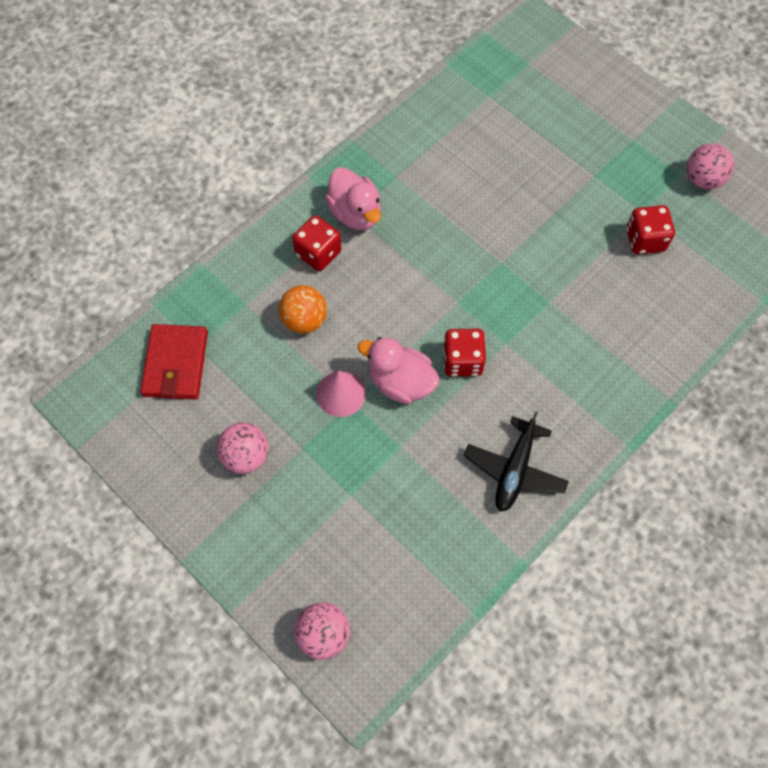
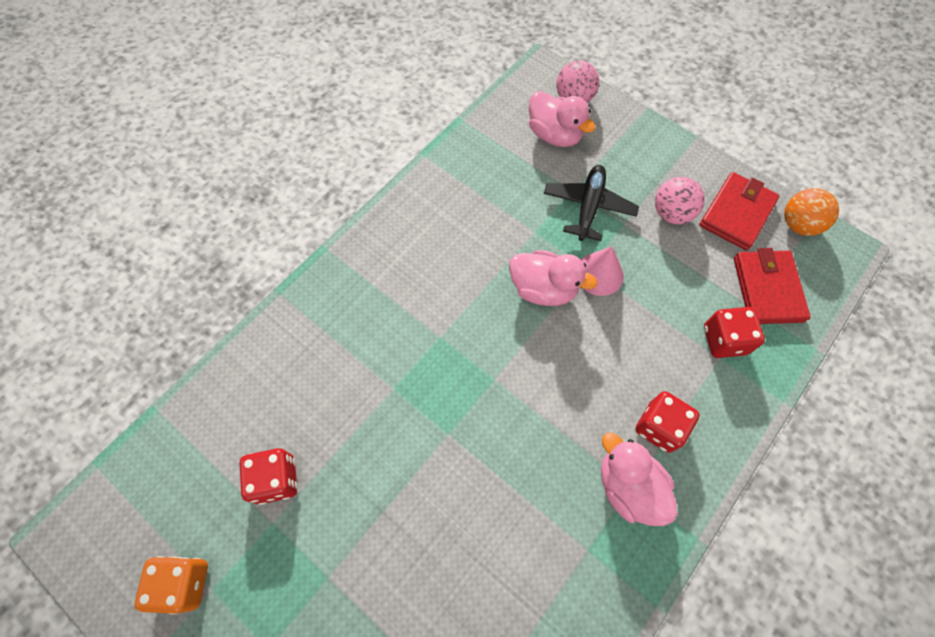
camera: 175 degrees right, 0 degrees up
orange ball [279,285,327,334] -> orange ball moved to [784,188,839,236]
red dice [443,329,486,377] -> red dice moved to [704,307,765,358]
black plane [464,411,569,512] -> black plane moved to [544,165,639,241]
pink ball [687,143,734,189] -> orange dice [135,556,208,614]
none -> pink duck [529,91,595,147]
none -> red wallet [699,172,780,251]

